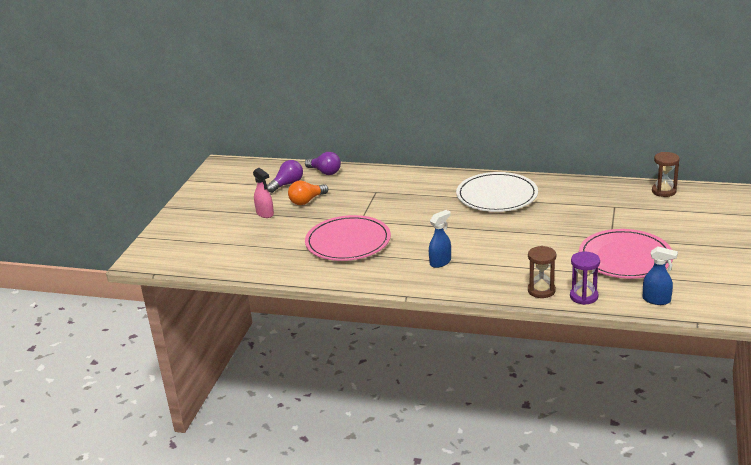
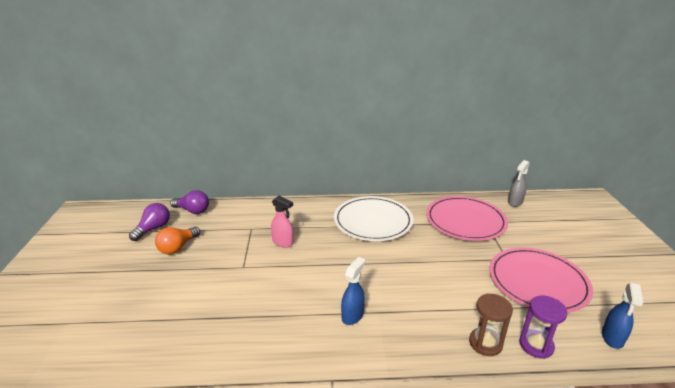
camera: 20 degrees left, 0 degrees up
pink spray bottle [253,168,274,218] -> pink spray bottle moved to [271,196,294,247]
pink plate [305,215,391,261] -> pink plate moved to [426,196,508,241]
blue spray bottle [643,247,678,305] -> blue spray bottle turned 105 degrees clockwise [602,283,643,349]
brown hourglass [652,152,680,197] -> grey spray bottle [508,160,529,207]

